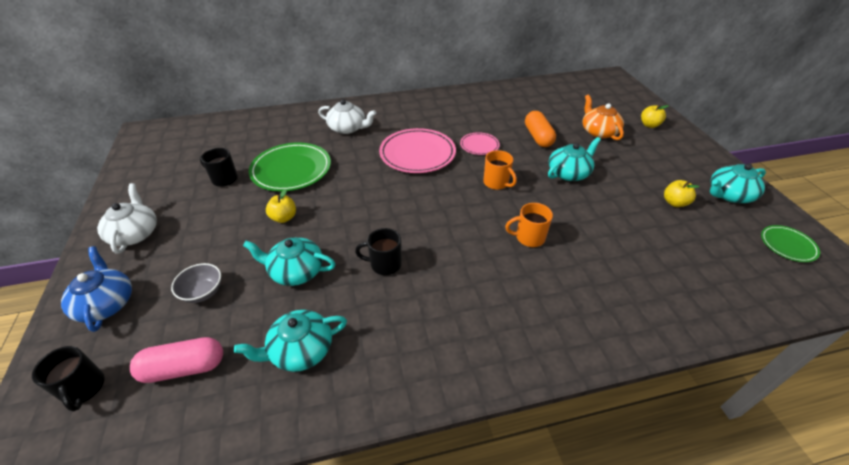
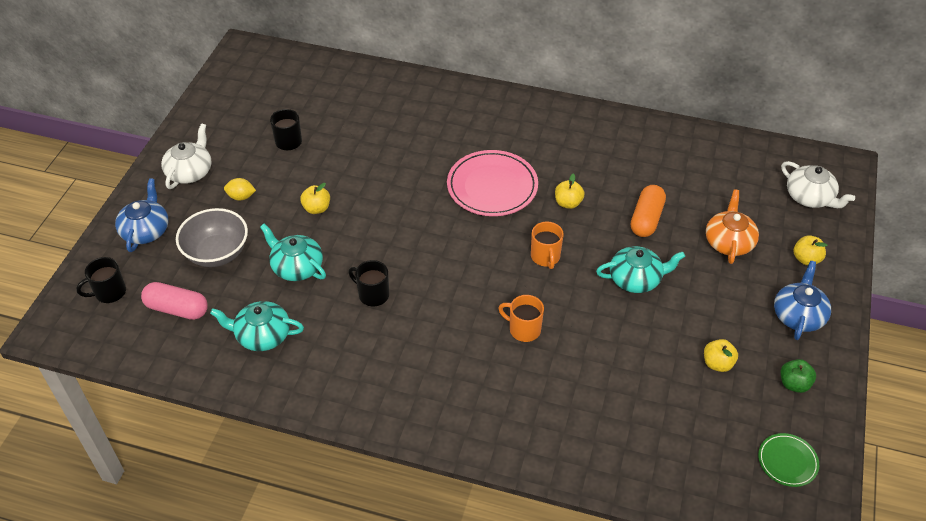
camera: 30 degrees right, 5 degrees up
black mug [32,346,105,412] -> black mug turned 60 degrees clockwise [76,257,126,303]
grey bowl [171,263,221,303] -> grey bowl [176,208,248,267], size x1.68
green plate [249,142,331,192] -> none
white teapot [318,99,376,134] -> white teapot moved to [781,161,855,208]
pink plate [460,132,500,155] -> yellow apple [555,173,585,209]
turquoise teapot [710,164,766,203] -> green apple [781,359,816,393]
none -> yellow lemon [224,178,256,201]
none -> blue teapot [774,261,831,340]

